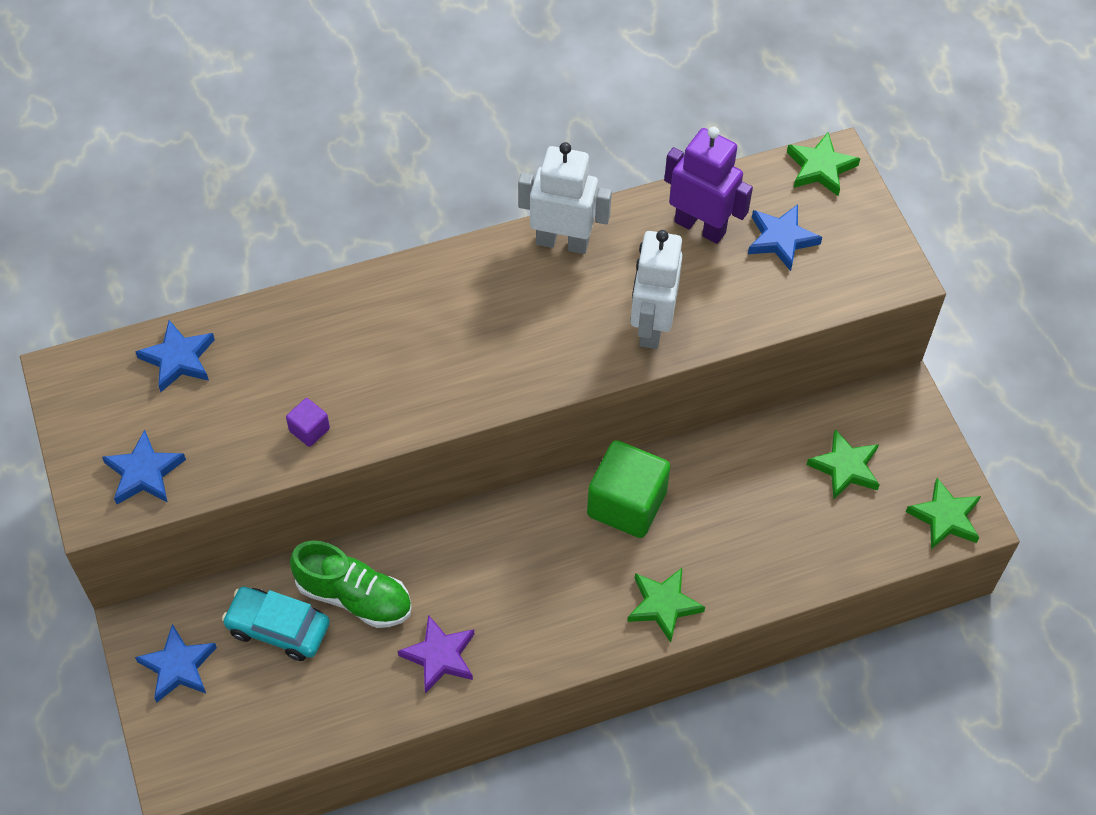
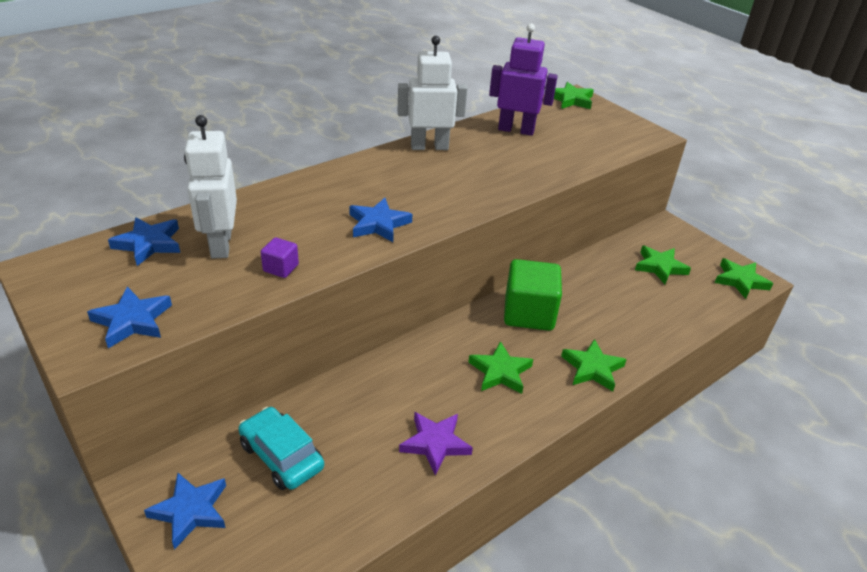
camera: 20 degrees left, 20 degrees down
turquoise car [222,587,330,661] -> turquoise car turned 45 degrees clockwise [238,407,324,490]
green shoe [290,541,412,628] -> none
white robot [631,230,683,349] -> white robot moved to [184,115,237,259]
blue star [748,204,822,271] -> blue star moved to [349,198,412,242]
none -> green star [468,341,533,394]

